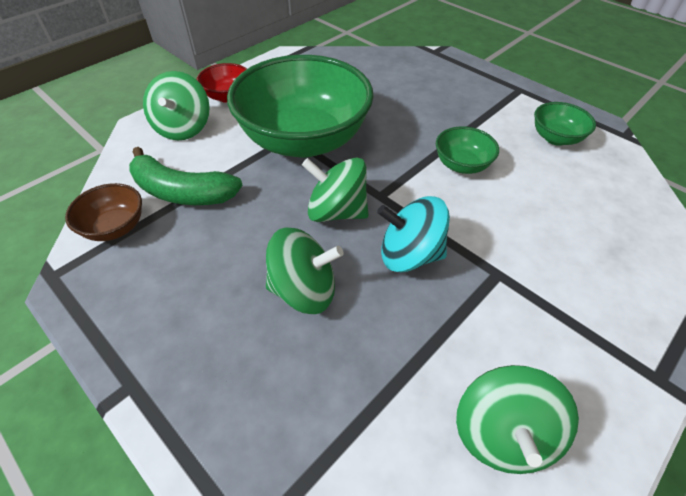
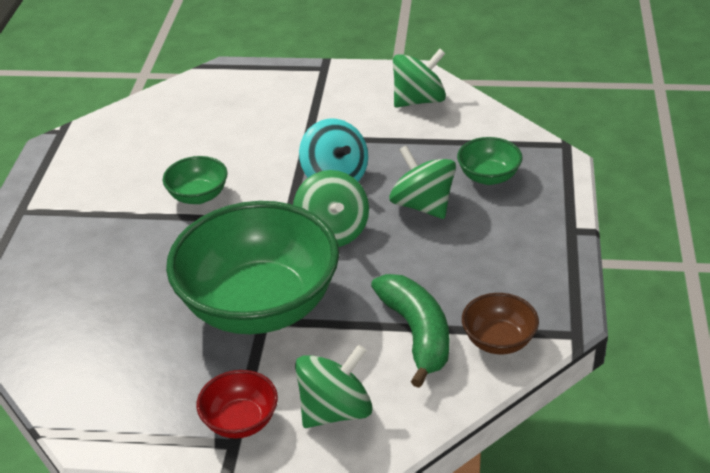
camera: 125 degrees left, 10 degrees down
green bowl [534,102,596,146] -> green bowl moved to [457,137,522,185]

